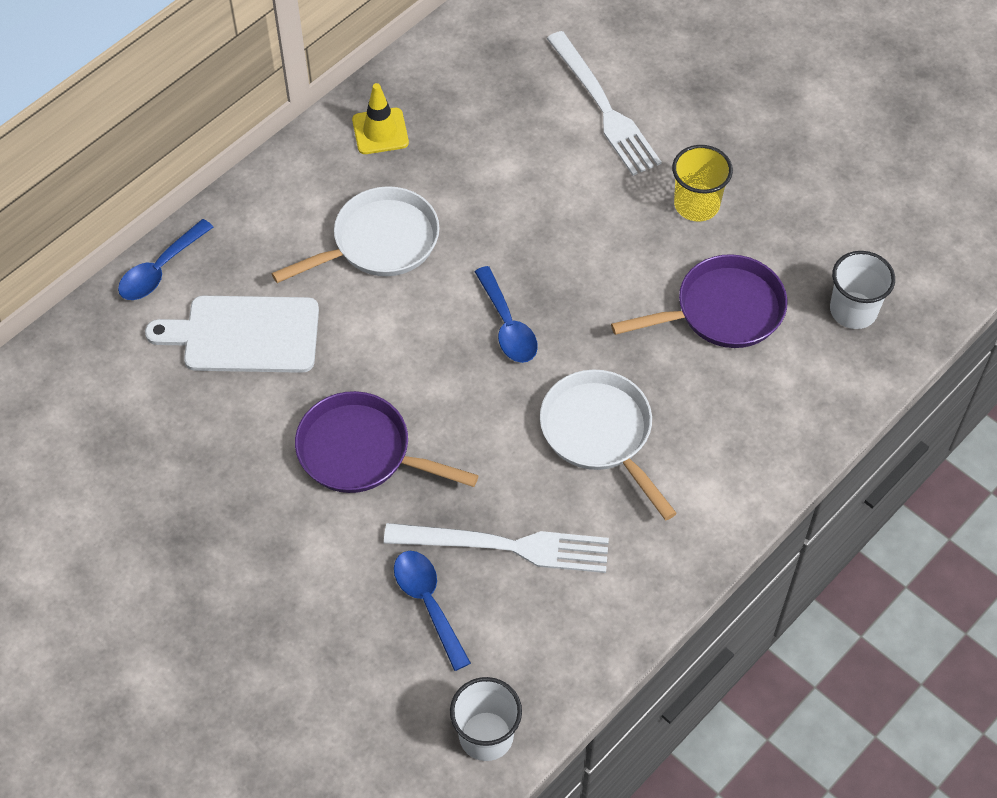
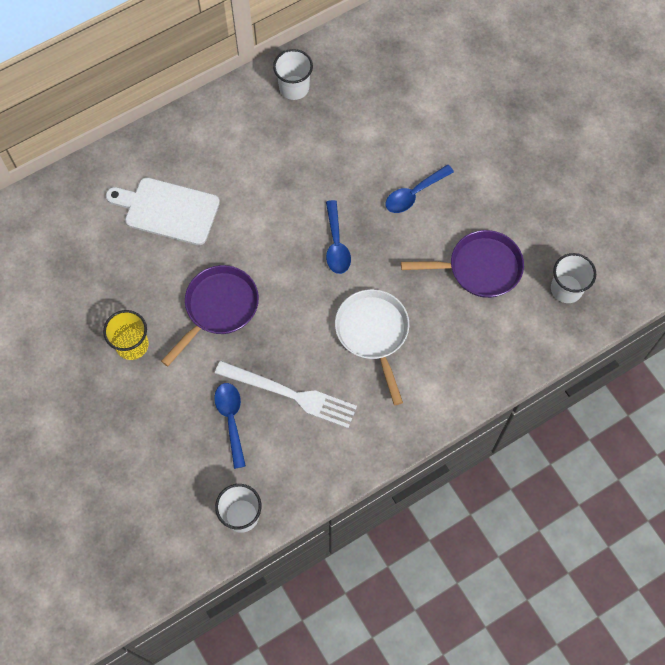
camera: 15 degrees right, 10 degrees up
blue spoon [118,219,213,300] -> blue spoon moved to [385,165,454,213]
white pan [271,186,440,283] -> none
purple pan [295,391,479,493] -> purple pan turned 90 degrees clockwise [161,265,259,367]
yellow traffic cone [352,83,409,154] -> white cup [273,49,313,100]
white fork [546,31,662,176] -> none
yellow cup [672,145,733,221] -> yellow cup moved to [103,310,149,360]

